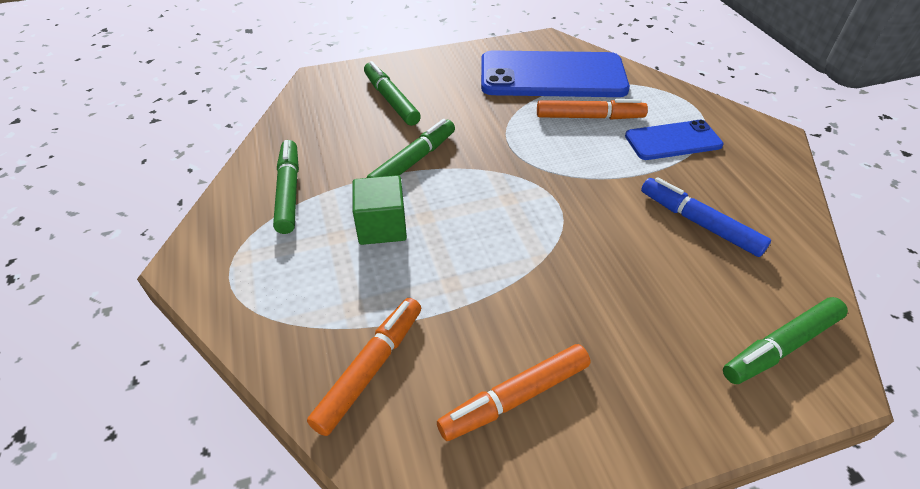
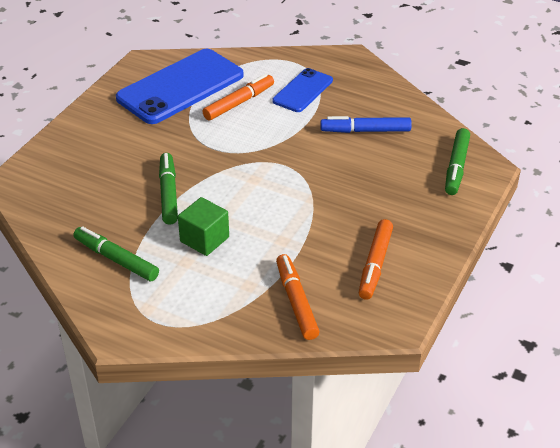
camera: 45 degrees left, 5 degrees down
green marker [364,61,421,126] -> none

